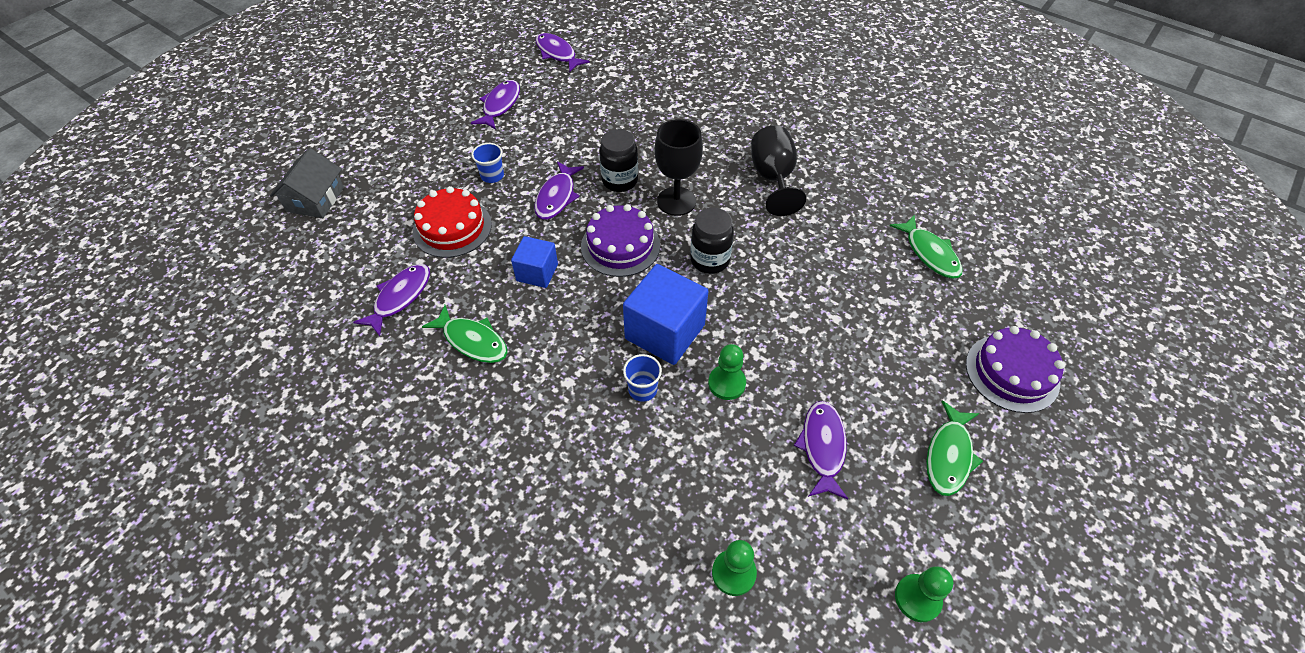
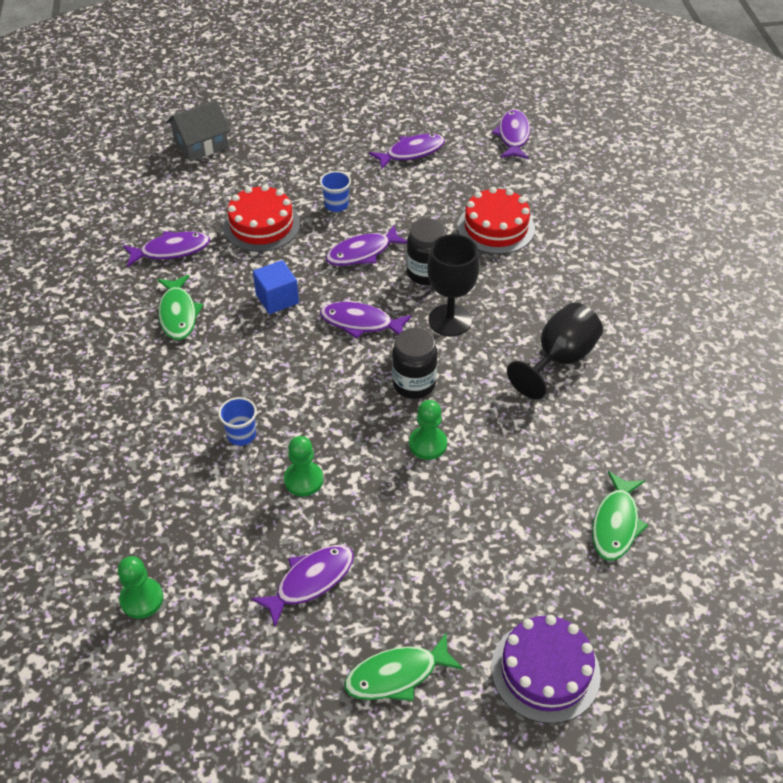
camera: 45 degrees right, 5 degrees down
purple cake [581,204,660,277] -> purple fish [320,302,412,339]
blue cube [623,264,708,365] -> none
green pawn [895,566,953,622] -> green pawn moved to [409,400,447,460]
none -> red cake [458,187,535,254]

